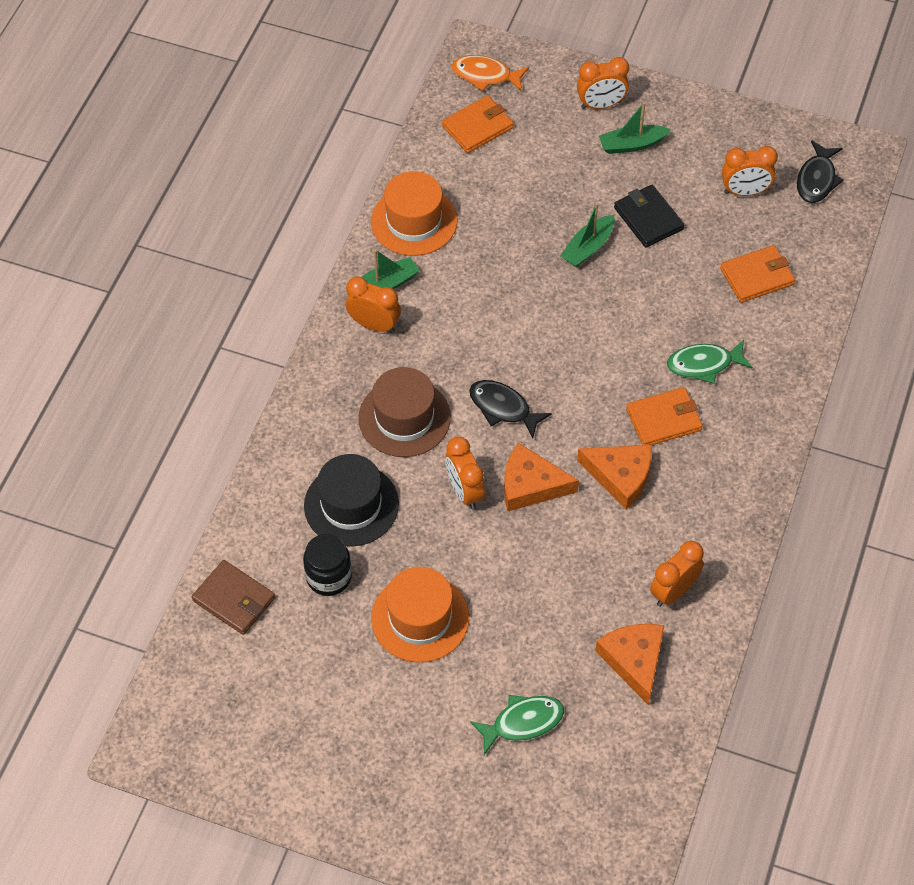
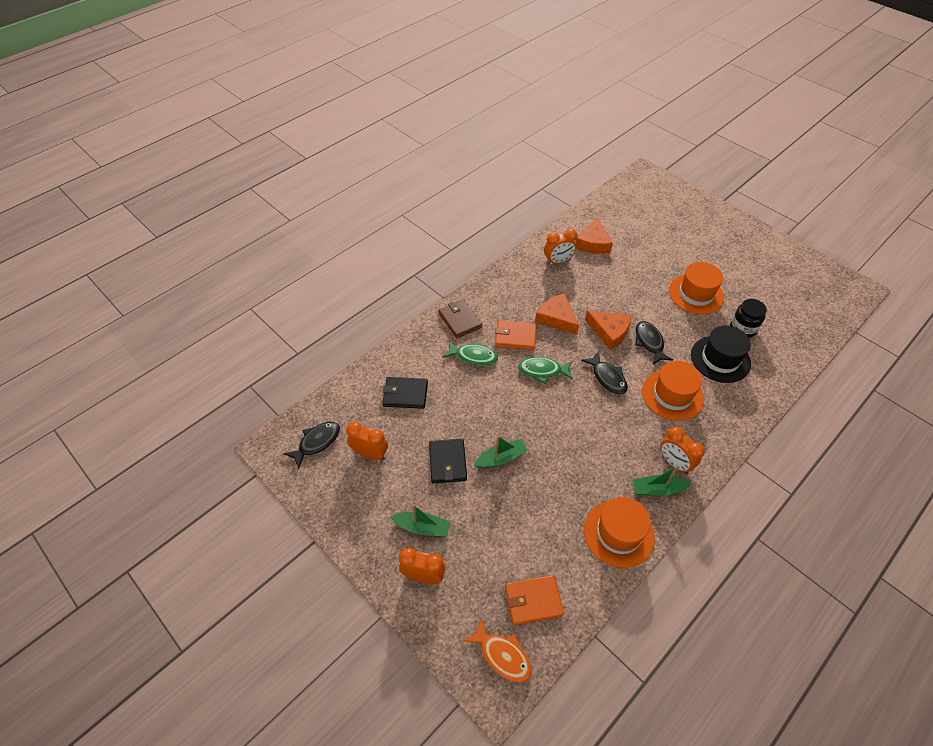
camera: 155 degrees left, 5 degrees down
brown wallet [191,560,275,635] -> brown wallet moved to [439,299,483,338]
brown hat [358,367,451,457] -> orange hat [642,361,704,421]
orange clock [445,437,485,509] -> black fish [635,321,673,364]
green fish [470,695,564,755] -> green fish moved to [518,357,573,383]
orange wallet [720,245,795,303] -> black wallet [382,377,428,409]

